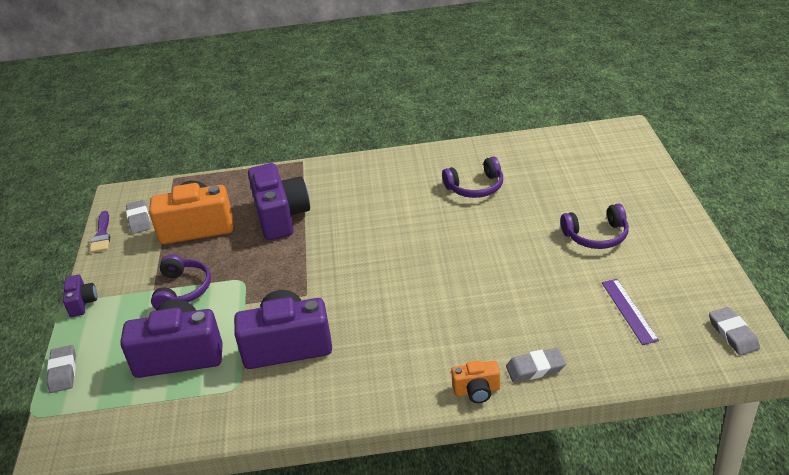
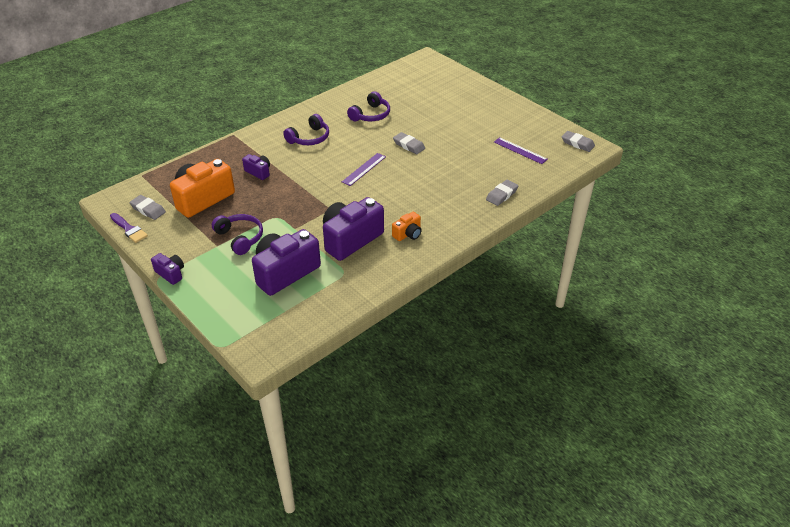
camera: 40 degrees left, 5 degrees up
grey eraser [47,345,76,393] -> grey eraser moved to [393,132,425,154]
purple camera [248,163,310,240] -> purple camera [242,154,270,180], size x0.49
orange camera [451,360,500,403] -> orange camera moved to [392,212,422,241]
purple headphones [560,203,629,249] -> purple headphones moved to [283,114,329,145]
none -> purple ruler [342,153,386,186]

